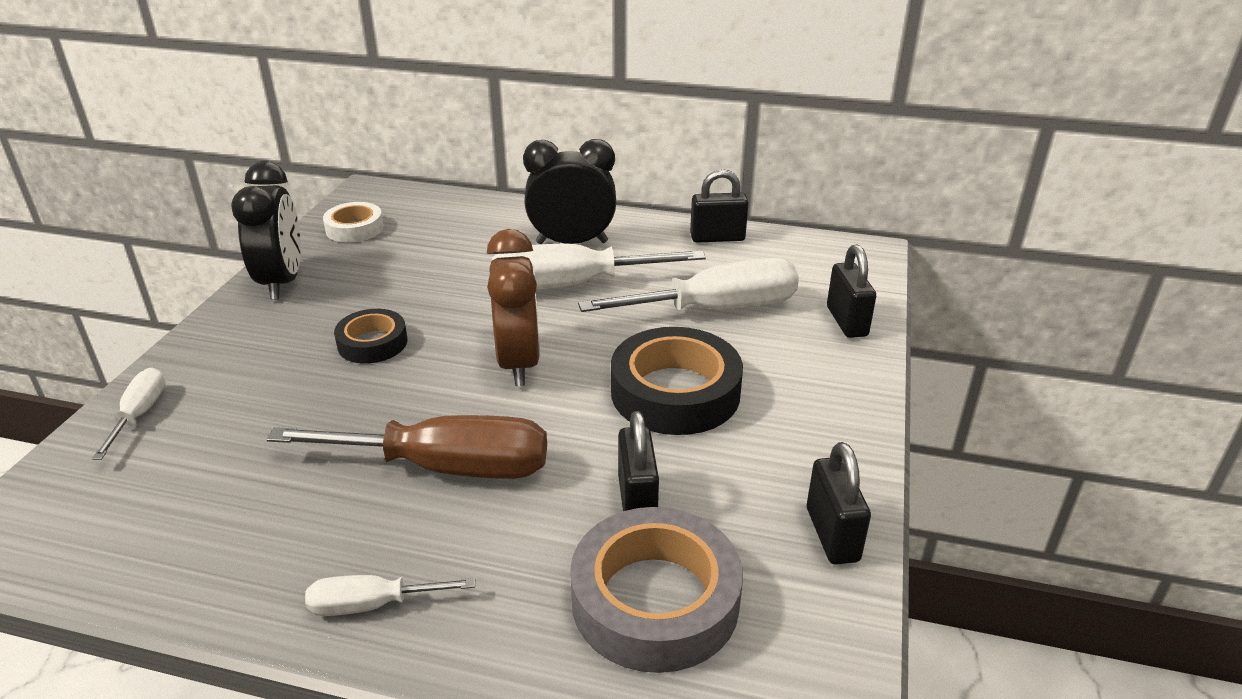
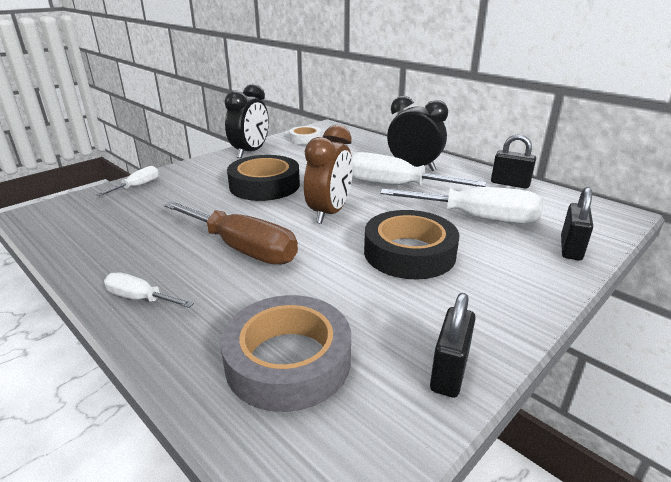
camera: 30 degrees right, 5 degrees down
black tape [334,309,408,364] -> black tape [227,155,300,201], size x1.75
black padlock [618,411,659,511] -> none

